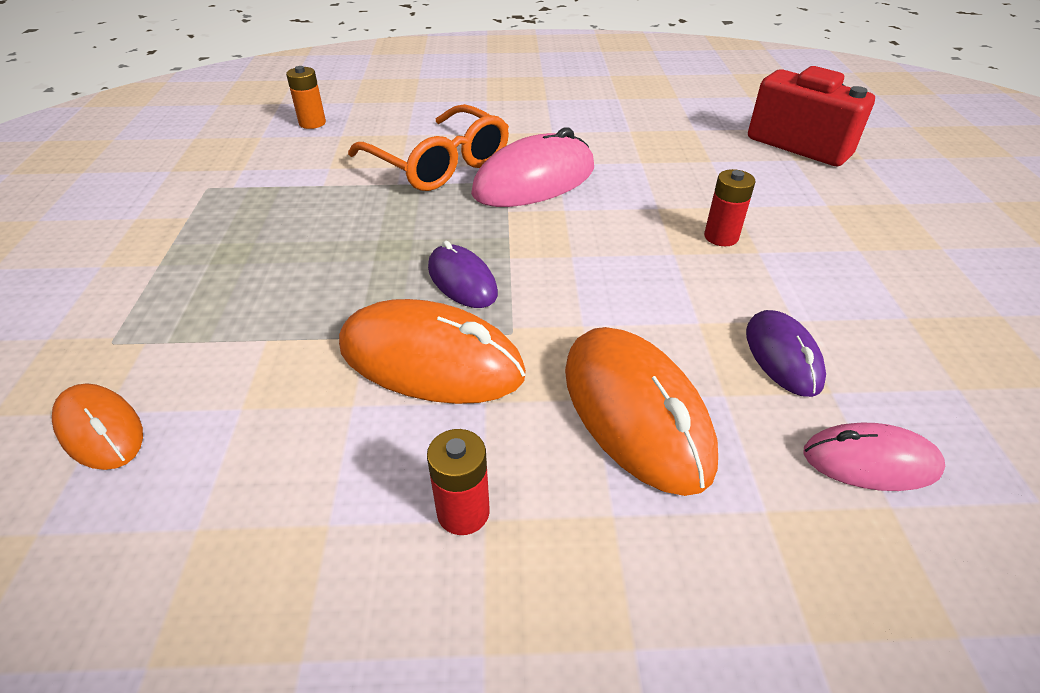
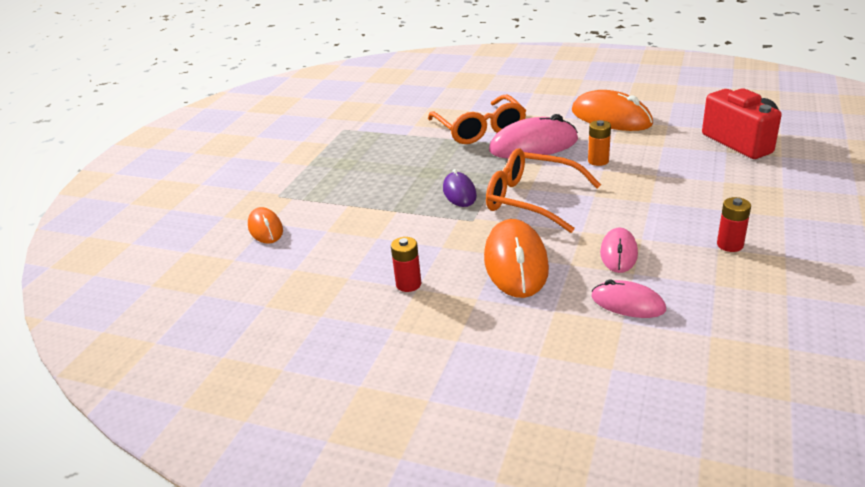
camera: 25 degrees right, 10 degrees down
orange battery [286,66,326,129] -> orange battery moved to [588,120,611,166]
orange mouse [339,299,526,404] -> orange mouse moved to [572,90,653,131]
red battery [704,169,756,246] -> red battery moved to [717,197,751,252]
purple mouse [746,310,826,397] -> pink mouse [600,227,638,273]
none -> orange glasses [486,148,601,233]

